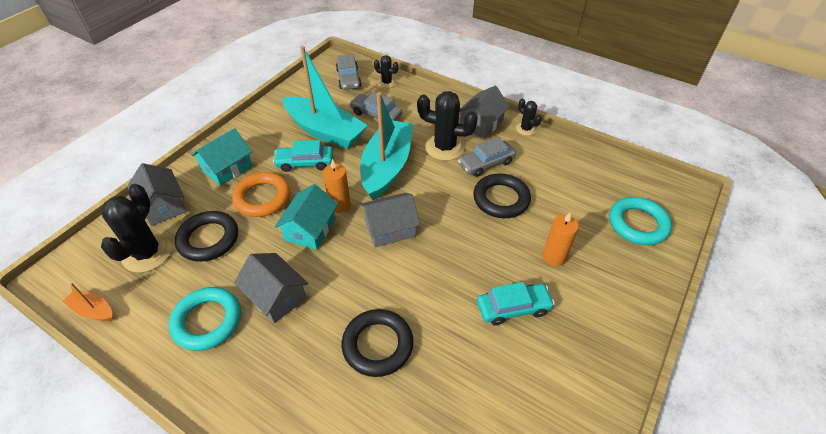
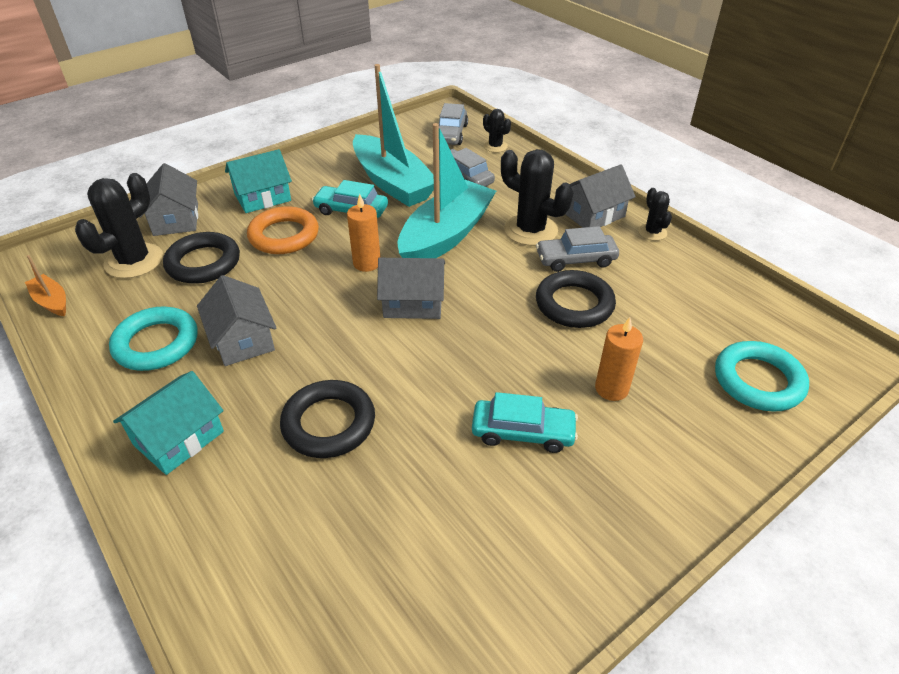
camera: 20 degrees right, 5 degrees down
turquoise house [275,184,338,250] -> turquoise house moved to [113,371,224,475]

